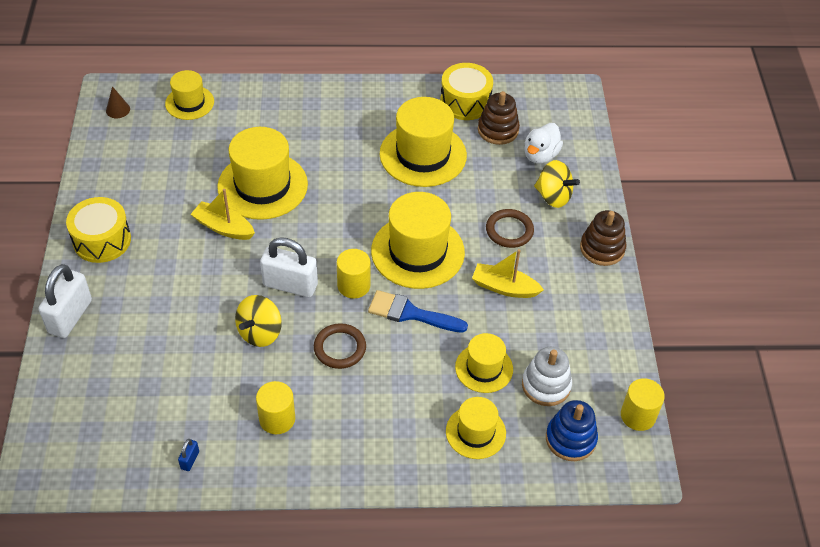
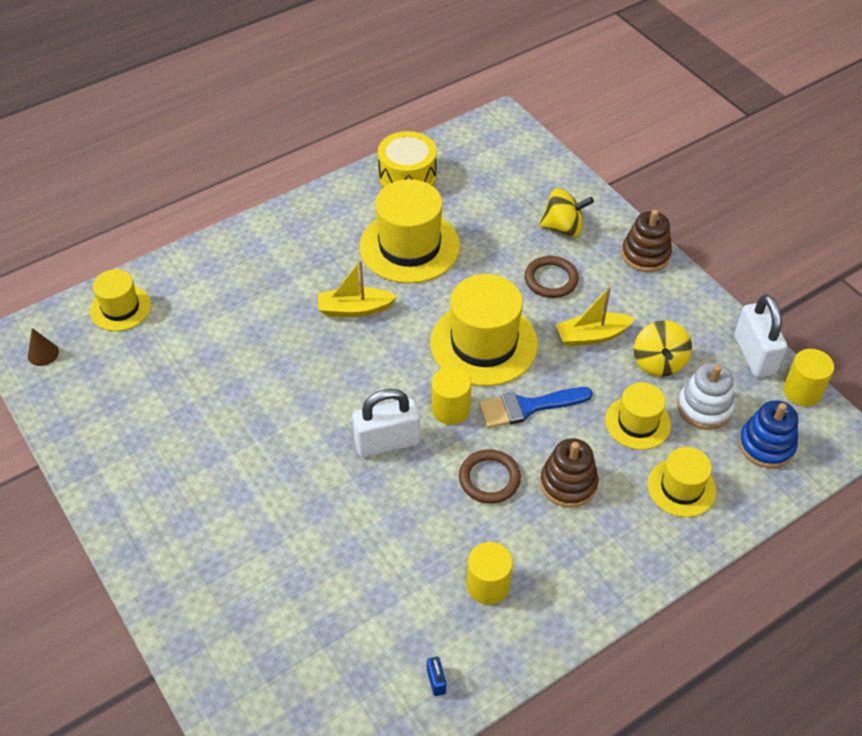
camera: 30 degrees left, 0 degrees up
white padlock [39,264,92,338] -> white padlock moved to [734,294,787,378]
yellow drum [66,197,131,263] -> none
yellow boat [191,189,255,240] -> yellow boat moved to [318,260,397,317]
yellow hat [217,127,308,220] -> none
yellow spinning top [235,295,282,347] -> yellow spinning top moved to [634,320,692,377]
brown stacking toy [478,91,520,145] -> brown stacking toy moved to [540,438,598,508]
white duck [524,123,563,164] -> none

